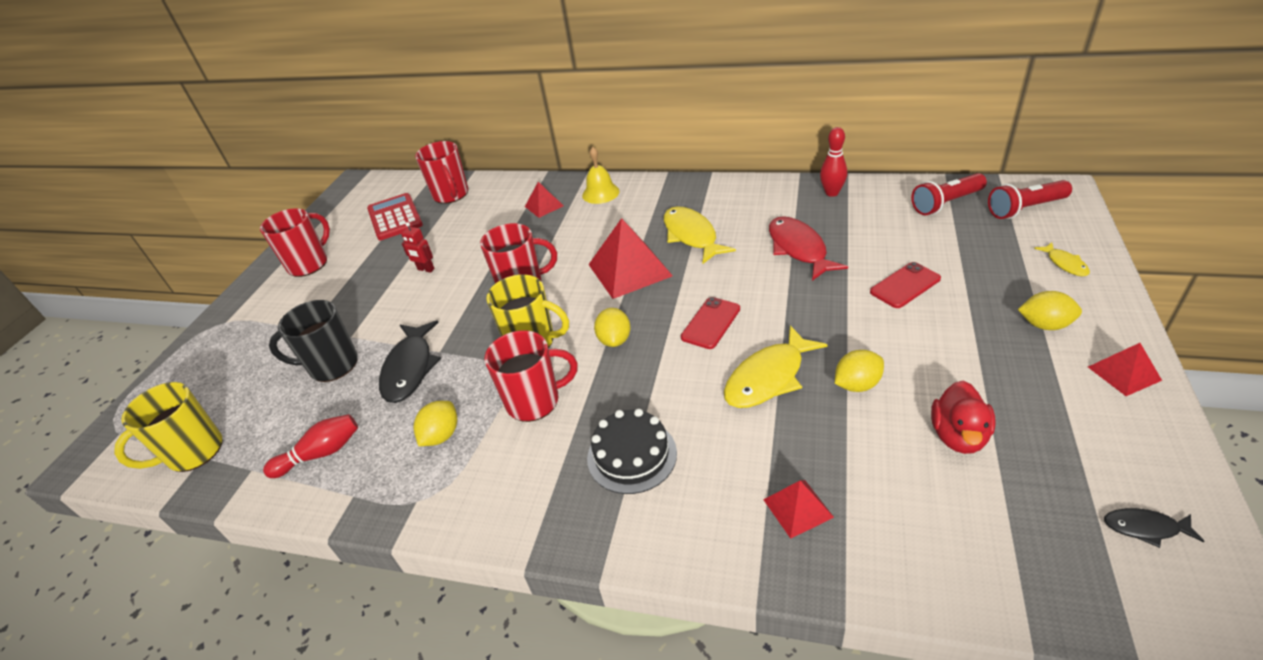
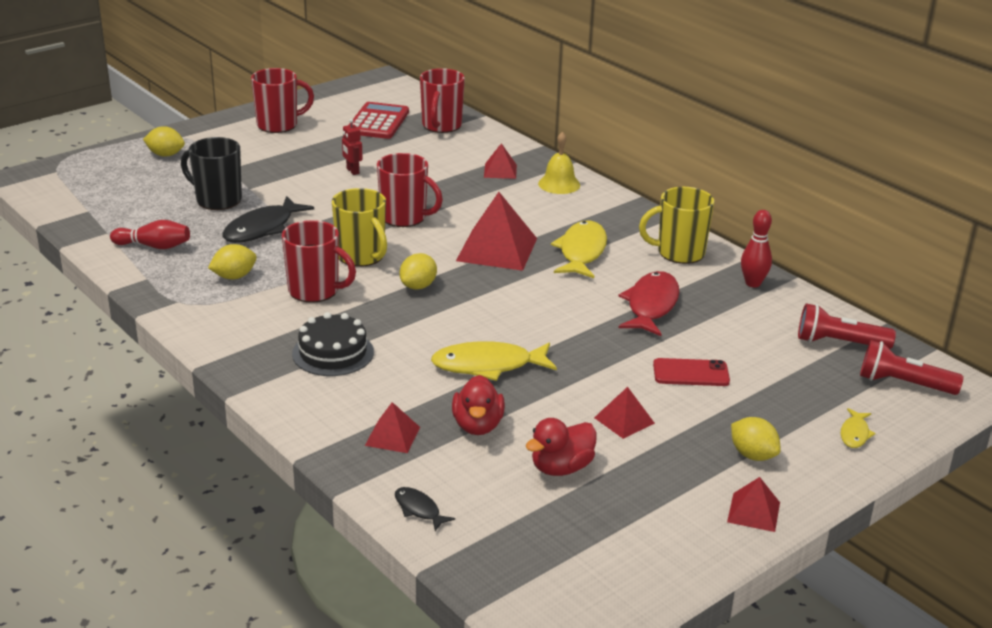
camera: 30 degrees right, 10 degrees down
yellow mug [114,382,223,472] -> yellow mug moved to [639,187,715,264]
red phone [681,297,740,349] -> none
yellow lemon [835,350,884,392] -> yellow lemon moved to [143,127,185,157]
black fish [1104,508,1204,548] -> black fish moved to [395,487,455,531]
none -> red duck [452,375,505,435]
none -> red pyramid [594,387,655,439]

